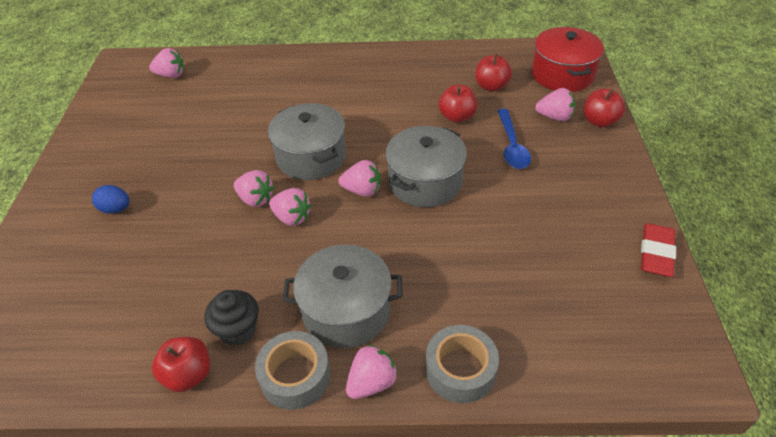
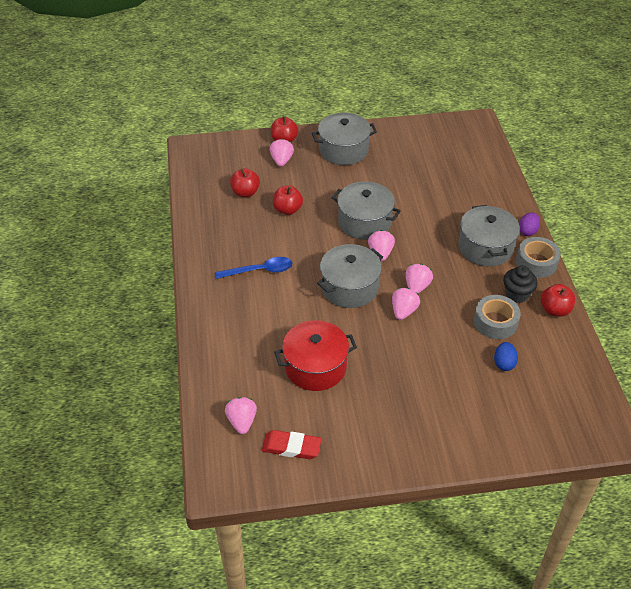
camera: 100 degrees left, 0 degrees up
blue egg [92,185,130,214] -> blue egg moved to [494,342,518,371]
pink strawberry [346,344,398,399] -> purple egg [519,213,540,236]
grey tape [425,325,499,403] -> grey tape moved to [474,295,521,339]
blue spoon [498,109,531,169] -> blue spoon moved to [215,257,292,279]
red pot [532,27,604,92] -> red pot moved to [274,320,357,391]
red eraser [641,223,676,277] -> red eraser moved to [262,430,322,459]
none -> grey pot [312,113,377,165]

